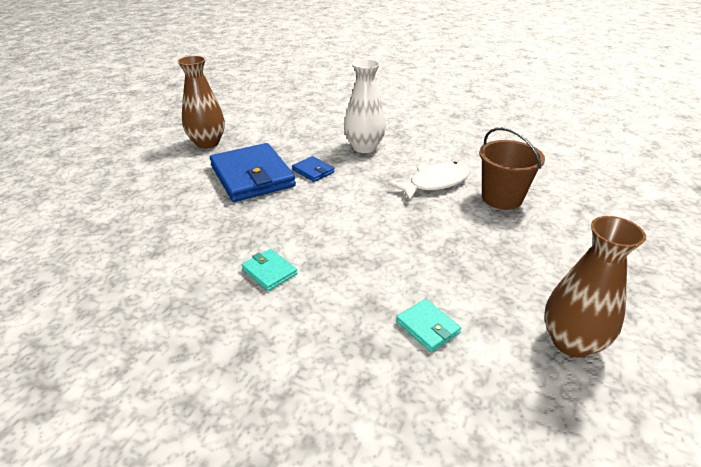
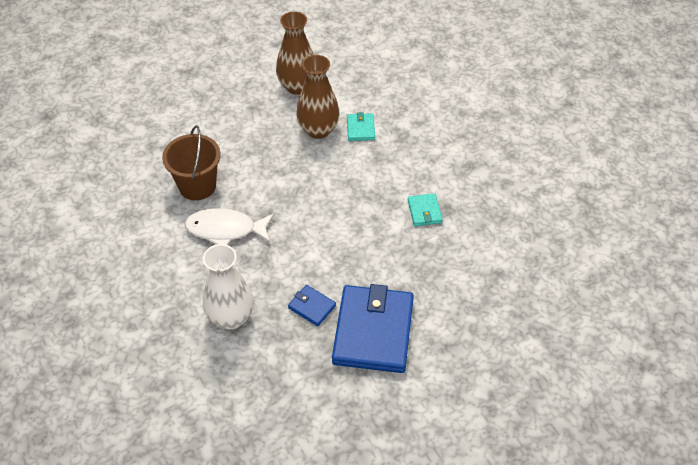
camera: 145 degrees left, 15 degrees up
brown vase [177,56,225,149] -> brown vase moved to [296,55,340,139]
blue wallet [292,156,335,182] -> blue wallet turned 45 degrees counterclockwise [288,285,336,326]

